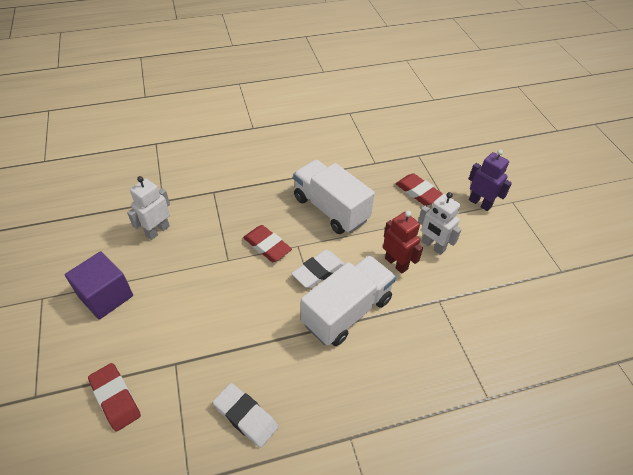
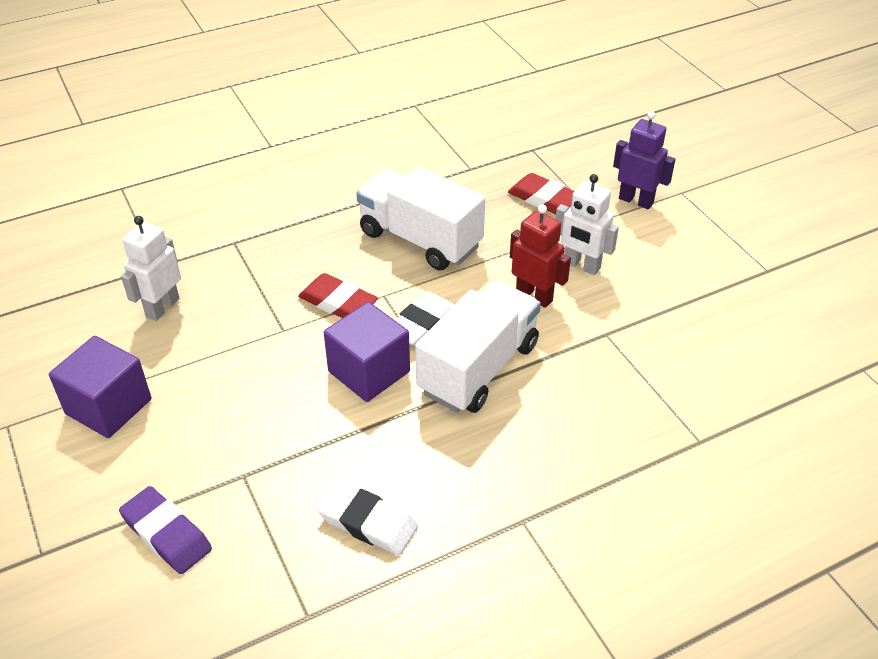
camera: 10 degrees left, 5 degrees down
red eraser [88,363,141,432] -> purple eraser [119,486,212,574]
none -> purple cube [324,302,410,402]

